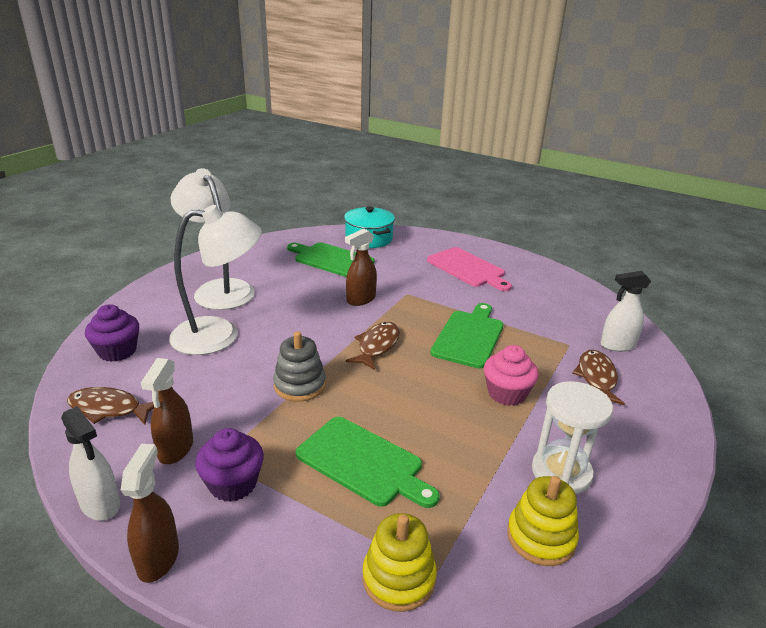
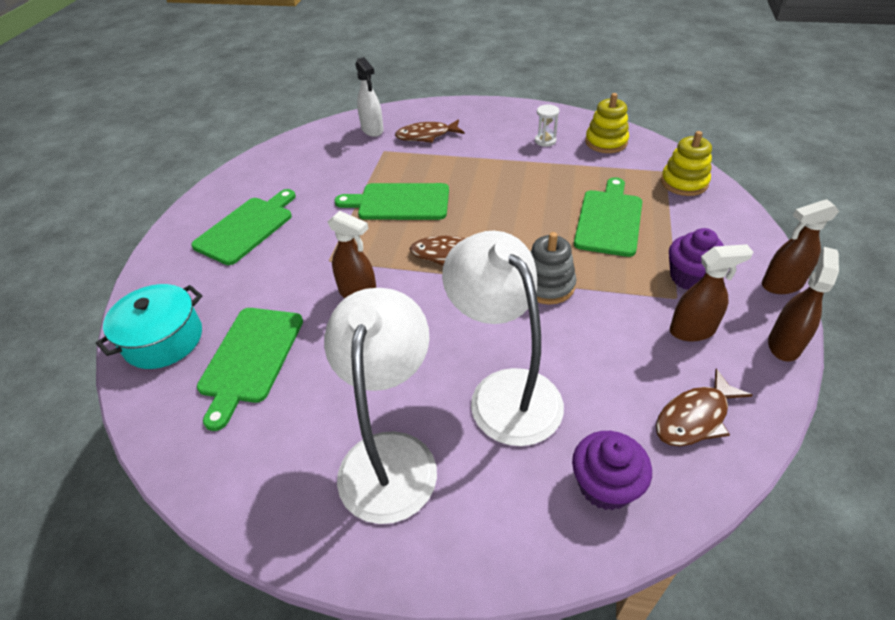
camera: 105 degrees left, 15 degrees up
white spray bottle [61,406,120,520] -> brown spray bottle [768,247,839,362]
brown fish [67,387,154,424] -> brown fish turned 60 degrees clockwise [656,369,753,446]
white lamp [171,168,255,310] -> white lamp turned 150 degrees clockwise [324,288,437,524]
pink cutting board [427,247,512,291] -> green cutting board [191,189,296,265]
pink cupcake [484,345,539,406] -> none
white hourglass [532,381,613,494] -> white hourglass [535,104,559,147], size x0.53

